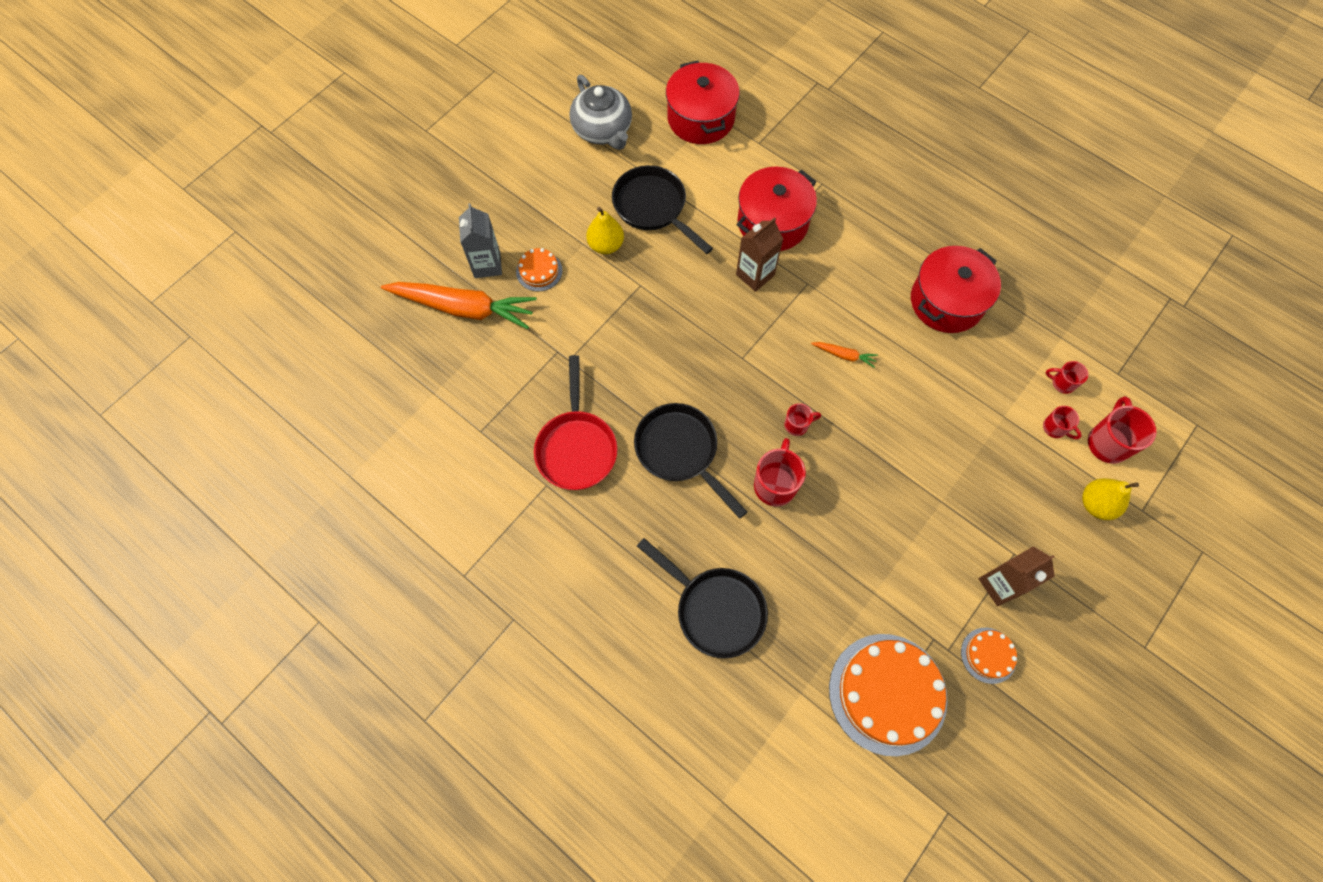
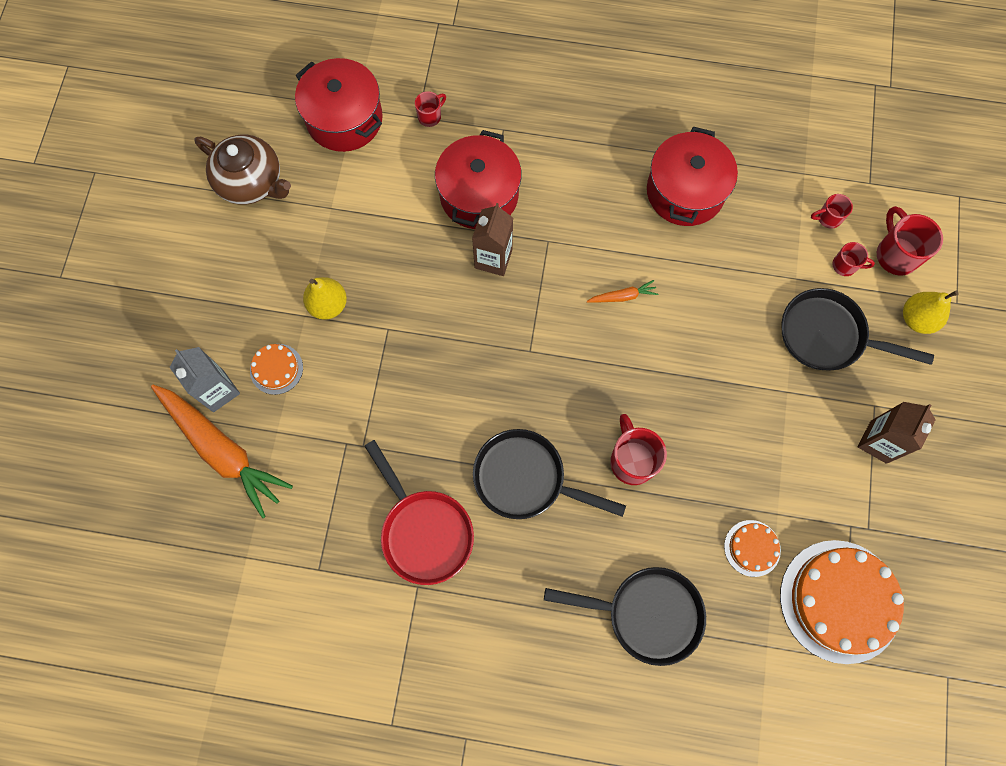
camera: 30 degrees left, 5 degrees up
orange carrot [381,282,537,329] -> orange carrot turned 60 degrees clockwise [151,385,293,518]
grey teapot [569,75,632,150] -> brown teapot [195,135,291,205]
black pan [612,165,713,254] -> black pan moved to [782,288,934,370]
red mug [784,403,821,436] -> red mug moved to [415,91,446,127]
orange cake [961,628,1017,684] -> orange cake moved to [724,520,781,577]

